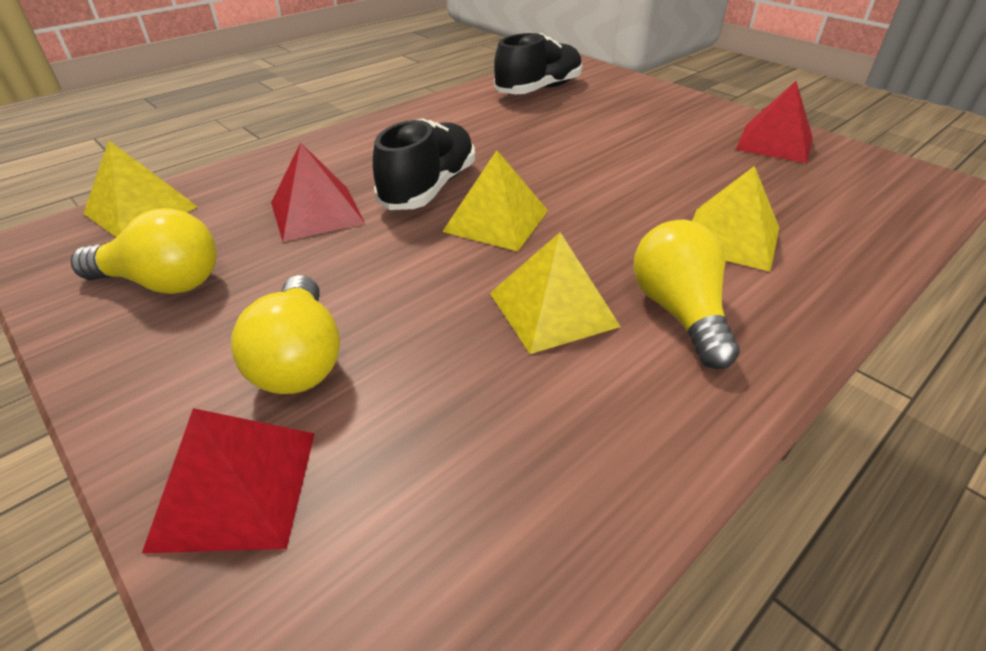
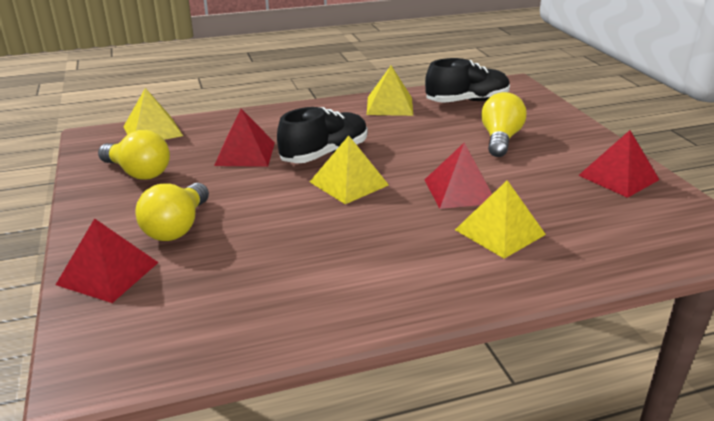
camera: 25 degrees right, 10 degrees down
yellow pyramid [490,232,621,354] -> yellow pyramid moved to [367,66,413,116]
yellow light bulb [634,220,740,369] -> yellow light bulb moved to [481,92,526,157]
none -> red pyramid [425,143,492,209]

